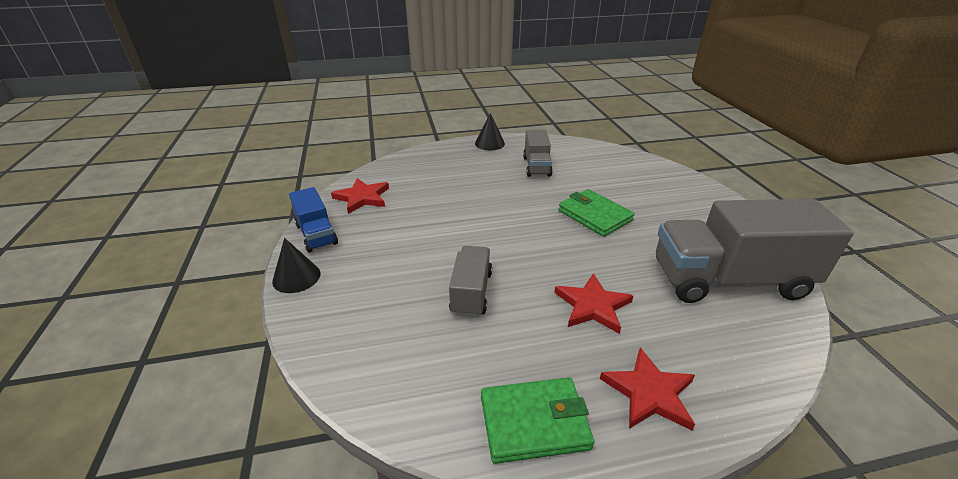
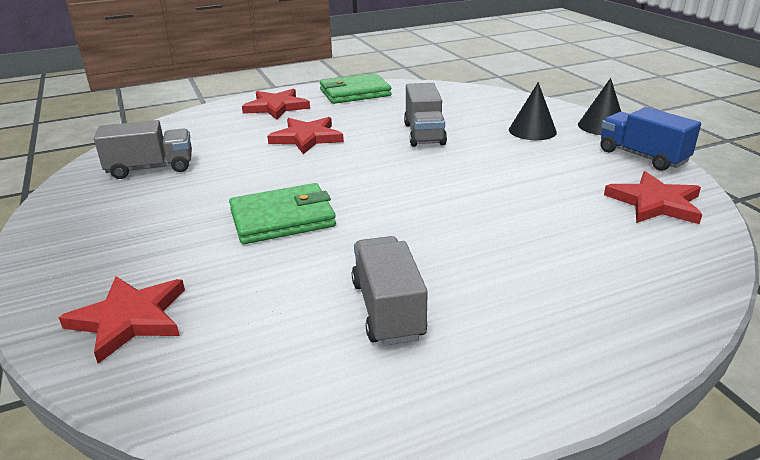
camera: 170 degrees right, 5 degrees down
black cone [475,113,505,150] -> black cone moved to [509,82,557,140]
green wallet [558,189,634,237] -> green wallet turned 60 degrees counterclockwise [229,183,336,244]
grey truck [656,199,854,303] -> grey truck [94,120,192,179], size x0.51
none -> red star [59,277,185,364]

